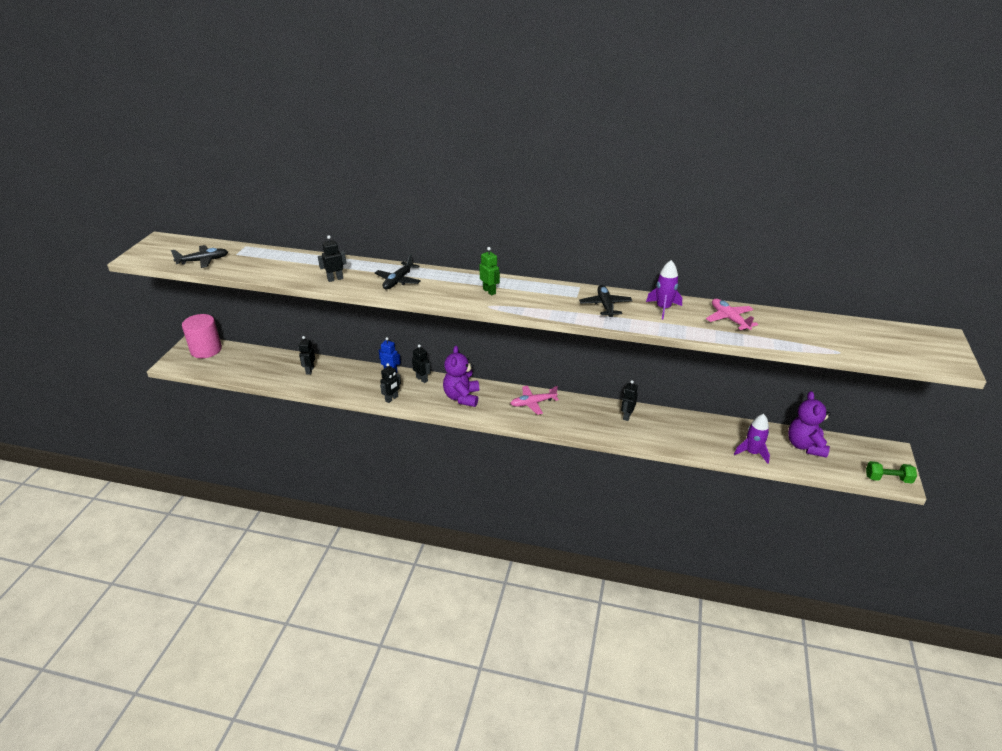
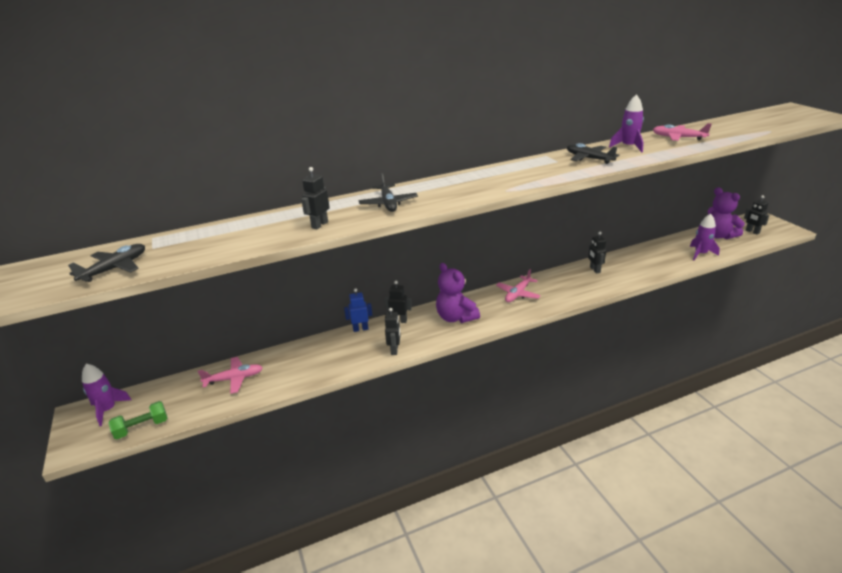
camera: 35 degrees left, 5 degrees down
pink cylinder [182,314,222,358] -> purple rocket [82,364,131,426]
black robot [299,336,315,375] -> black robot moved to [744,195,769,235]
green robot [479,247,500,295] -> none
green dumbbell [866,461,917,483] -> green dumbbell moved to [108,401,167,439]
none -> pink plane [198,357,263,394]

